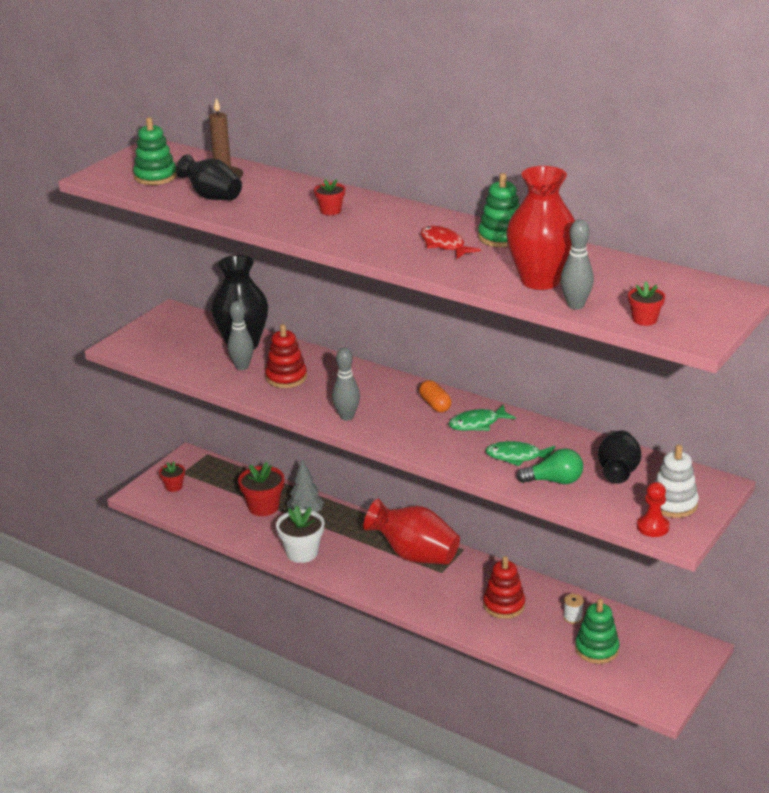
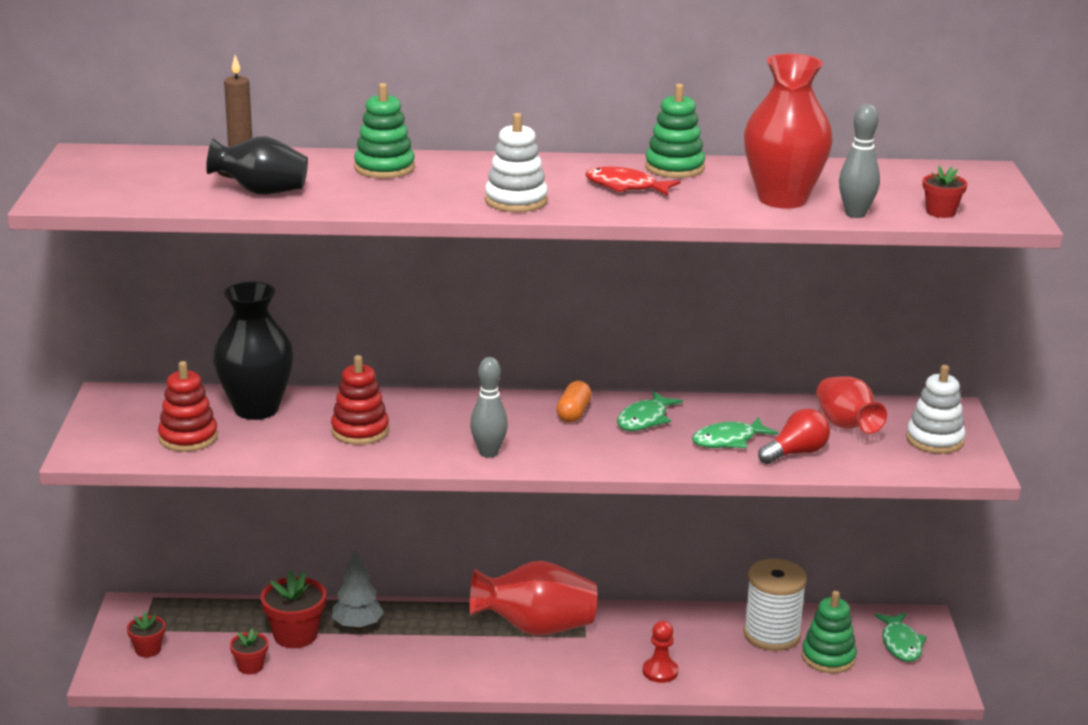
camera: 35 degrees left, 5 degrees down
green stacking toy [133,117,177,185] -> green stacking toy moved to [354,83,415,179]
grey bowling pin [227,301,254,370] -> none
white flower pot [276,506,325,563] -> none
red flower pot [314,179,345,215] -> red flower pot moved to [230,629,268,674]
orange capsule [419,380,451,412] -> orange capsule turned 75 degrees clockwise [556,381,592,422]
red stacking toy [483,556,525,619] -> red stacking toy moved to [158,361,218,452]
green light bulb [516,448,583,484] -> red light bulb [758,408,830,464]
white spool [564,594,584,624] -> white spool [743,559,807,651], size x2.43
black vase [598,430,642,484] -> red vase [816,376,887,434]
red pawn [637,482,670,537] -> red pawn moved to [643,621,678,683]
none -> white stacking toy [485,113,548,212]
none -> green fish [874,613,927,662]

